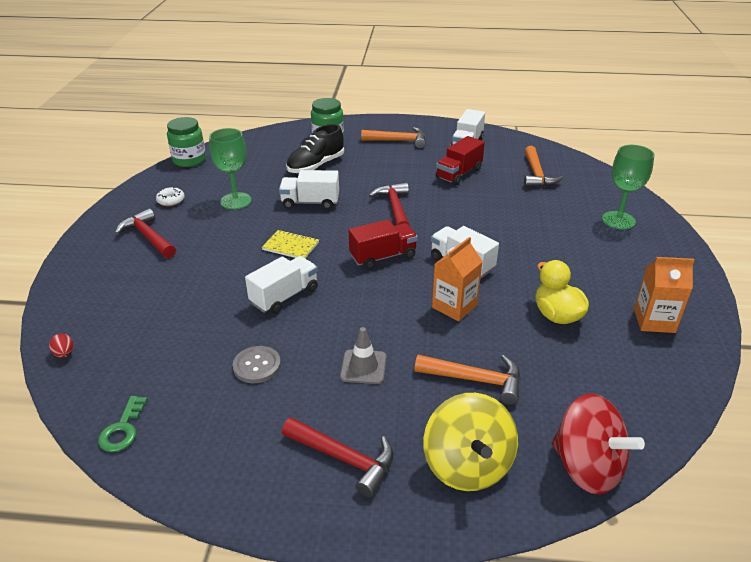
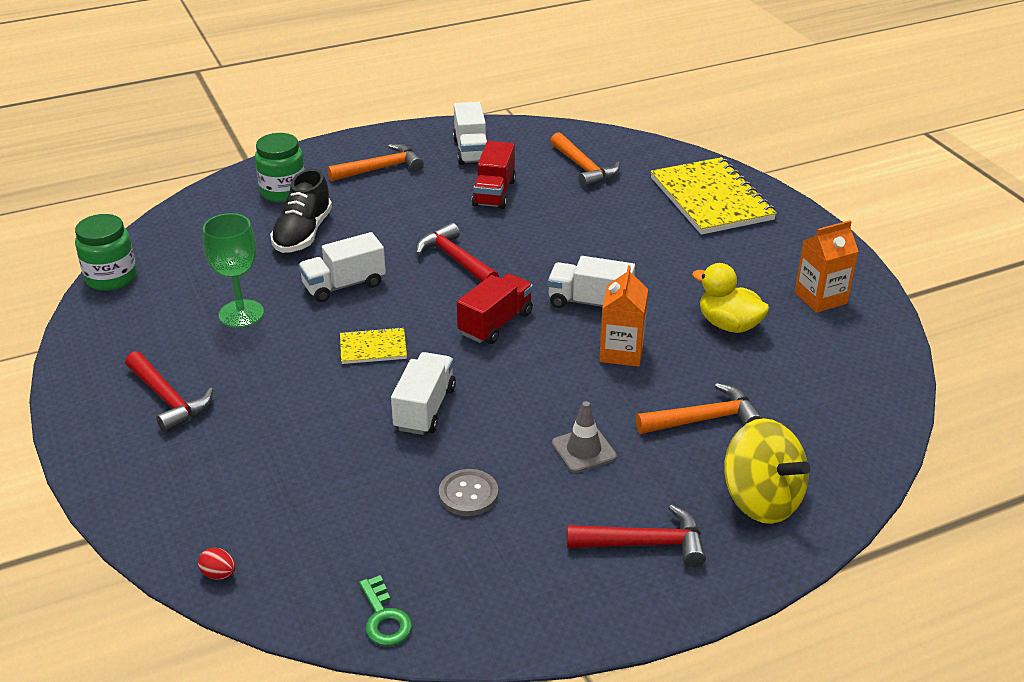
camera: 30 degrees left, 0 degrees up
red hammer [115,208,176,258] -> red hammer turned 150 degrees counterclockwise [125,351,213,433]
white donut [156,187,185,206] -> none
red spinning top [552,394,645,495] -> none
green goblet [602,145,655,230] -> yellow notebook [651,157,777,235]

